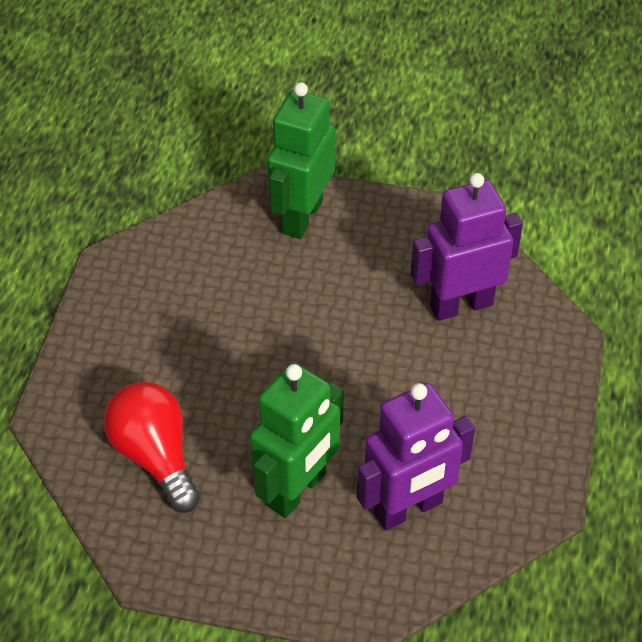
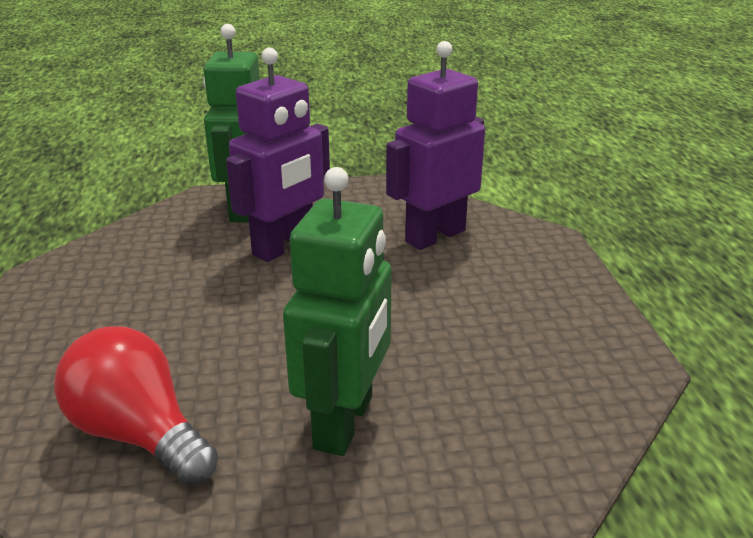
camera: 20 degrees left, 20 degrees down
purple robot [357,383,475,531] -> purple robot moved to [226,47,330,262]

